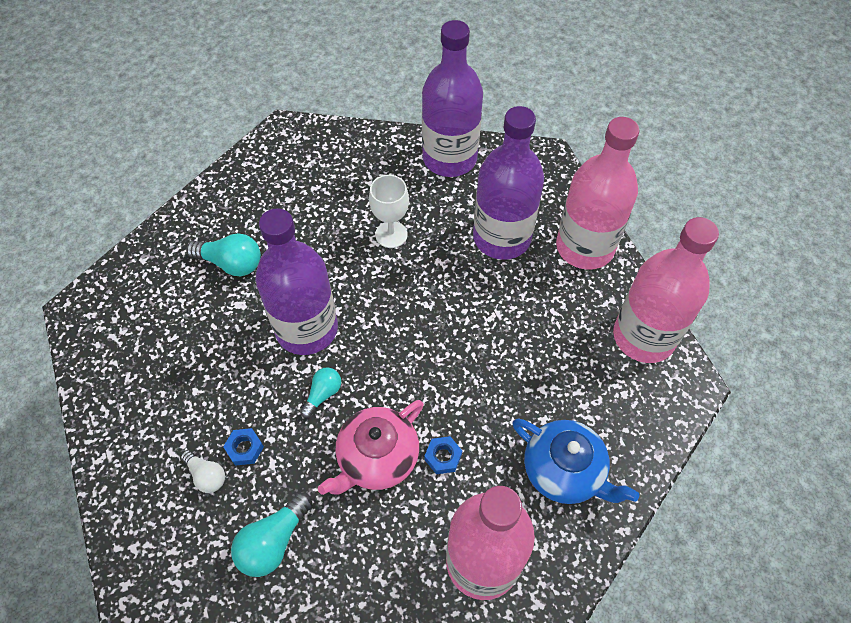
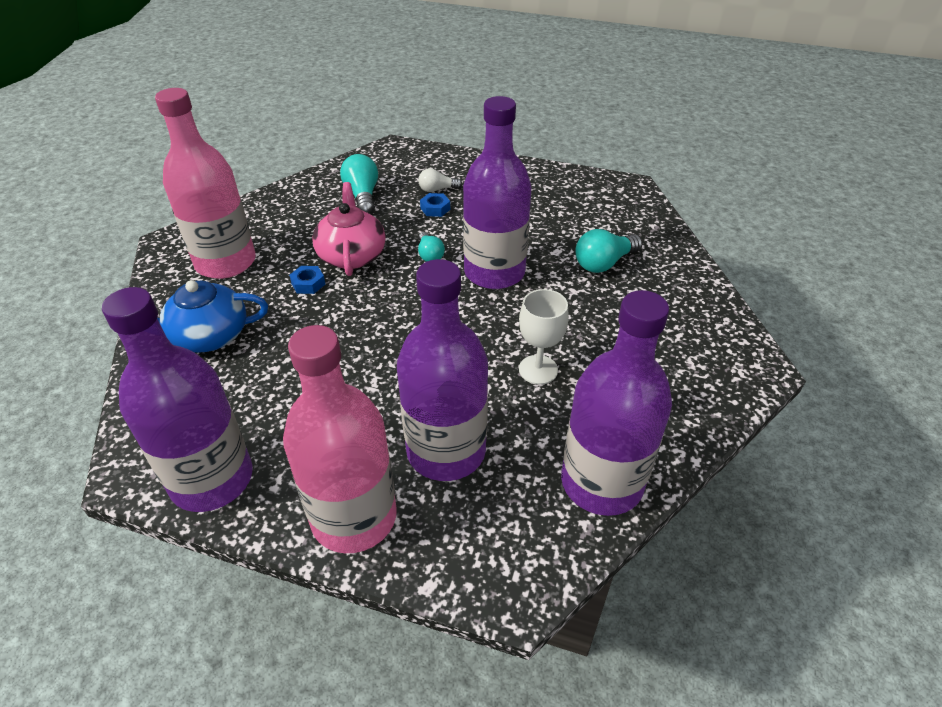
camera: 130 degrees right, 15 degrees down
pink bottle [613,217,719,363] -> purple bottle [102,287,252,512]

